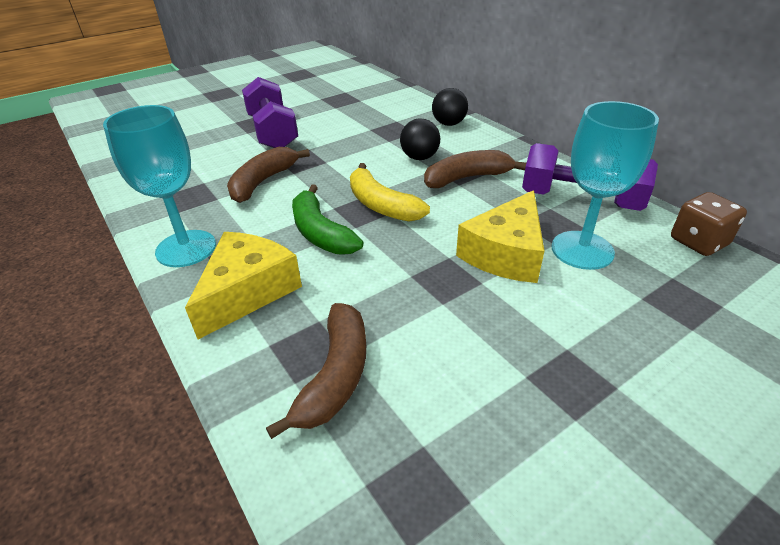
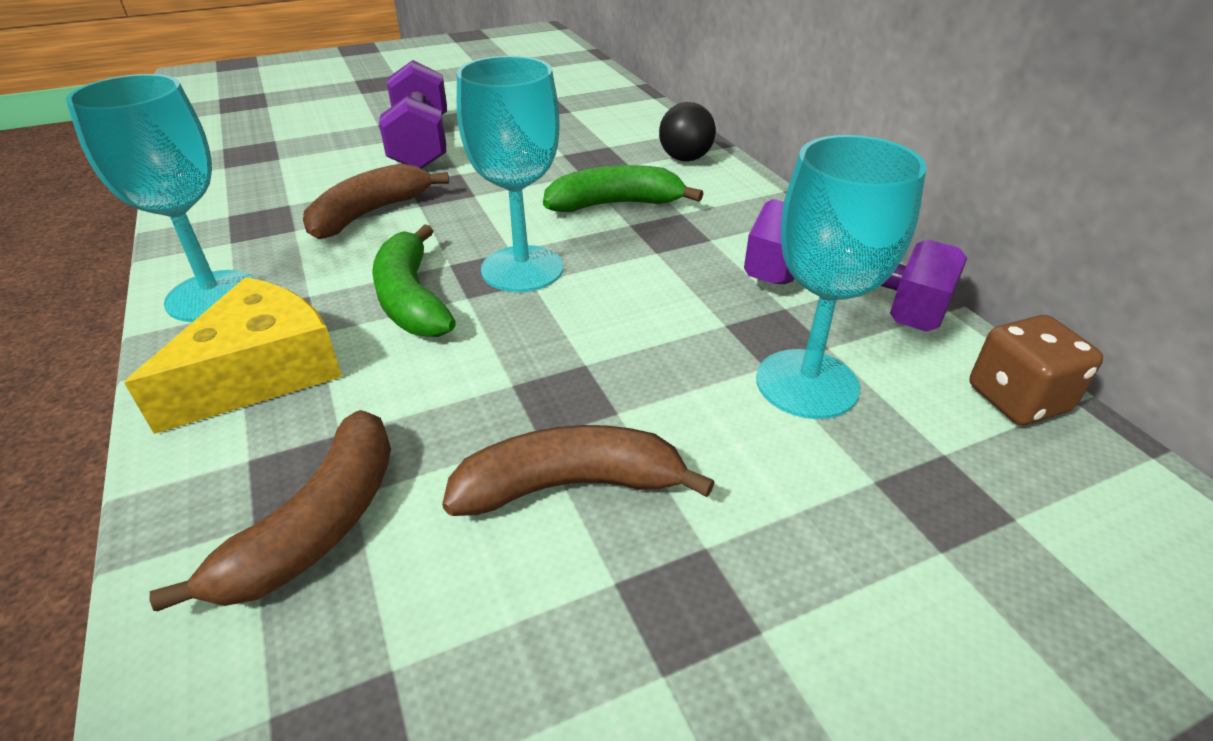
camera: 10 degrees right, 0 degrees up
yellow banana [350,163,430,222] -> turquoise goblet [457,56,563,292]
black ball [400,119,440,160] -> green banana [543,165,703,212]
brown banana [424,150,526,188] -> brown banana moved to [442,425,715,516]
yellow cheese [456,190,544,283] -> none

